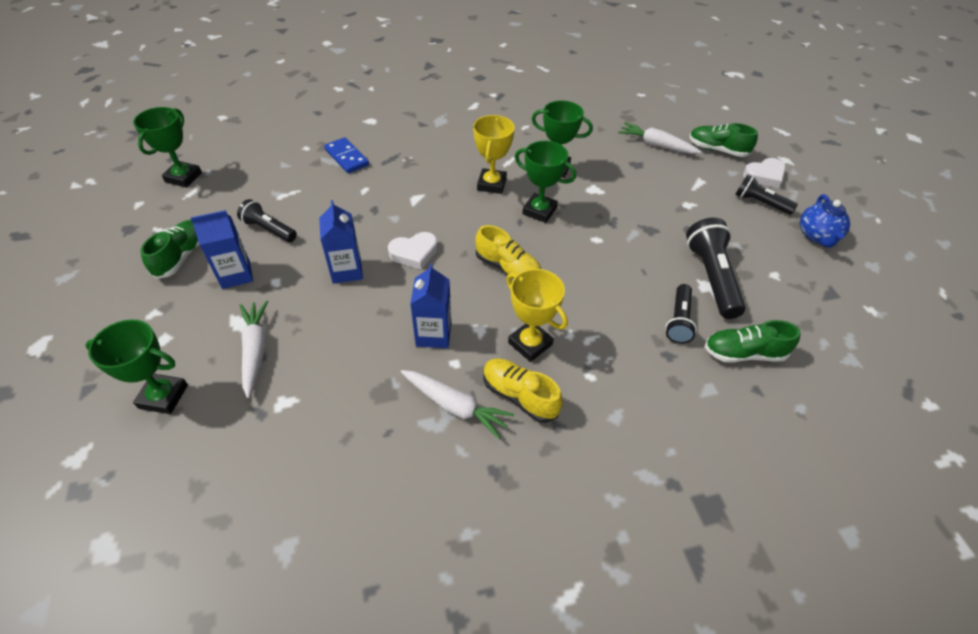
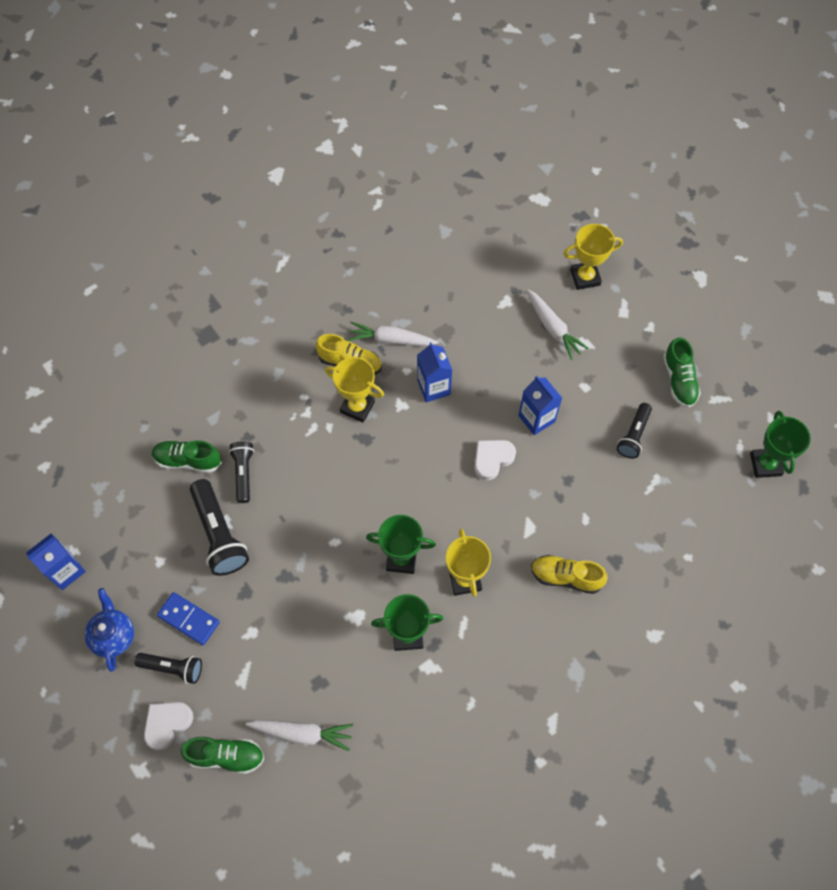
camera: 160 degrees right, 15 degrees up
green trophy [85,319,188,414] -> yellow trophy [563,224,623,290]
blue carton [191,210,253,289] -> blue carton moved to [26,534,86,590]
black flashlight [237,199,297,242] -> black flashlight turned 105 degrees clockwise [617,403,652,458]
blue domino [324,137,369,173] -> blue domino moved to [157,592,220,645]
yellow shoe [475,225,541,279] -> yellow shoe moved to [531,555,608,594]
green shoe [705,320,801,363] -> green shoe turned 150 degrees counterclockwise [152,440,222,473]

